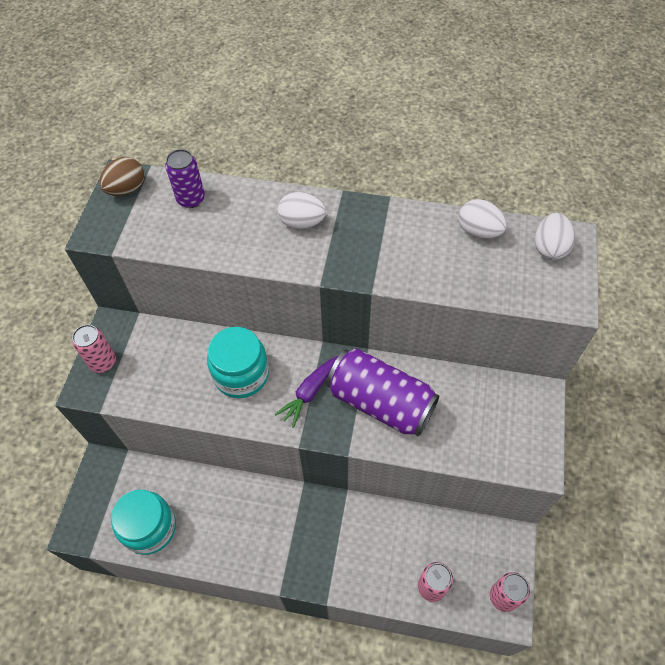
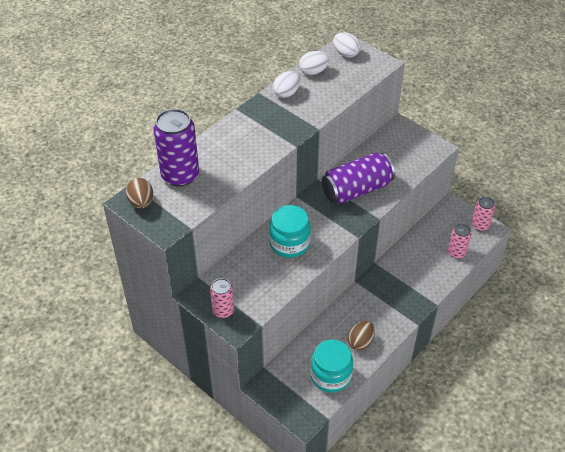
camera: 60 degrees left, 10 degrees down
purple can [165,149,205,208] -> purple can [153,109,199,186], size x1.79
purple carrot [275,356,338,428] -> none
white egg [278,192,326,229] -> white egg moved to [273,71,300,98]
none -> brown egg [348,321,375,351]

